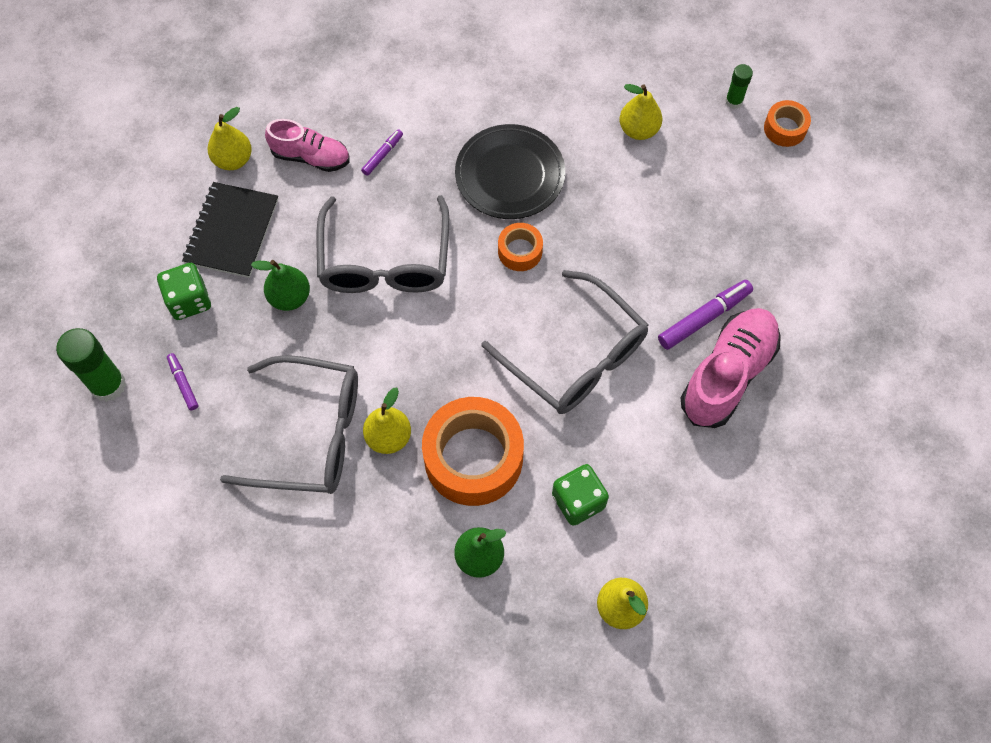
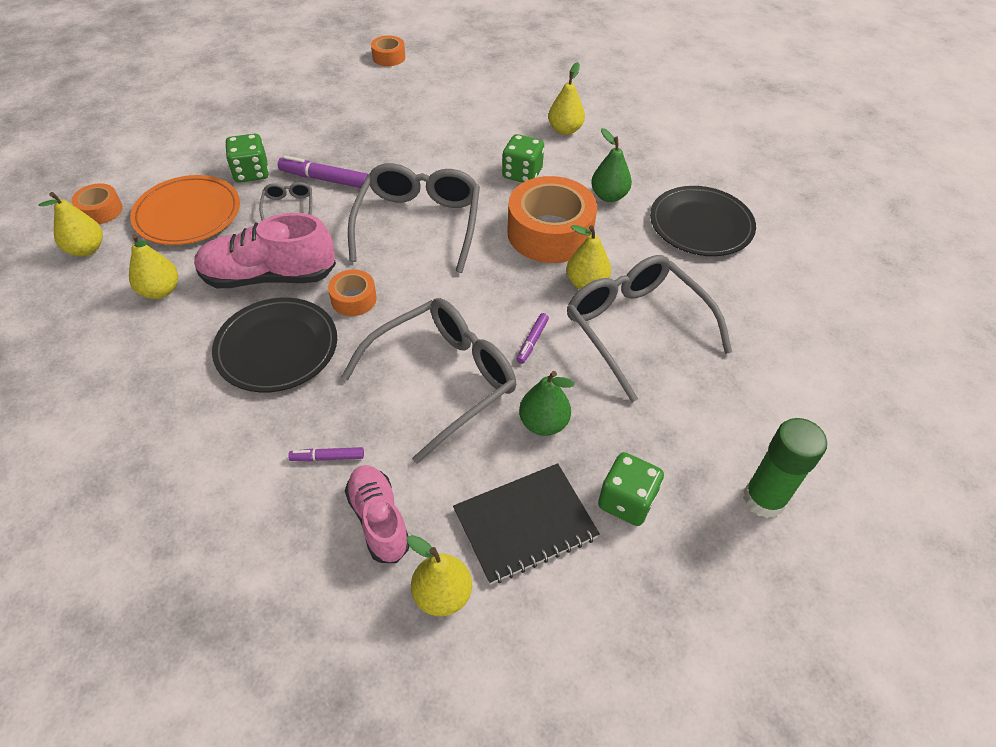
camera: 130 degrees left, 15 degrees down
purple marker [167,353,198,410] -> purple marker moved to [516,313,549,364]
pink shoe [681,308,781,428] -> pink shoe moved to [194,213,336,288]
green glue stick [725,64,753,109] -> yellow pear [39,192,103,256]
none -> orange plate [130,175,240,245]
none -> green dice [225,134,269,183]
none -> grey glasses [259,182,312,221]
none -> orange tape [371,35,405,66]
none -> black plate [650,186,756,256]

